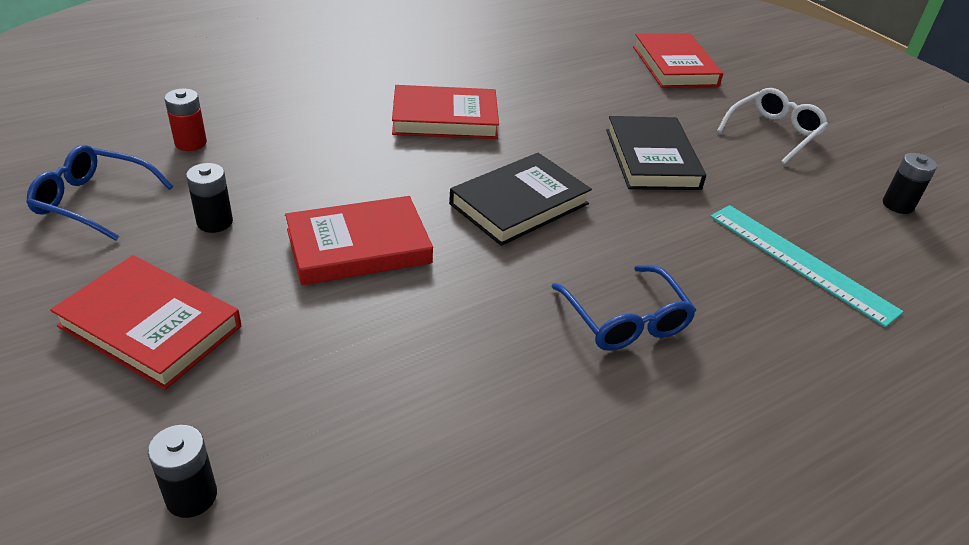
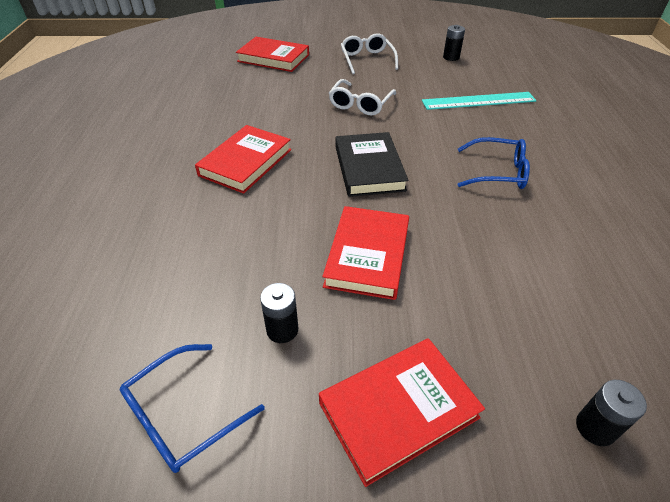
camera: 55 degrees left, 5 degrees up
red battery [164,89,207,151] -> none
black book [606,116,706,190] -> white glasses [329,79,396,116]

